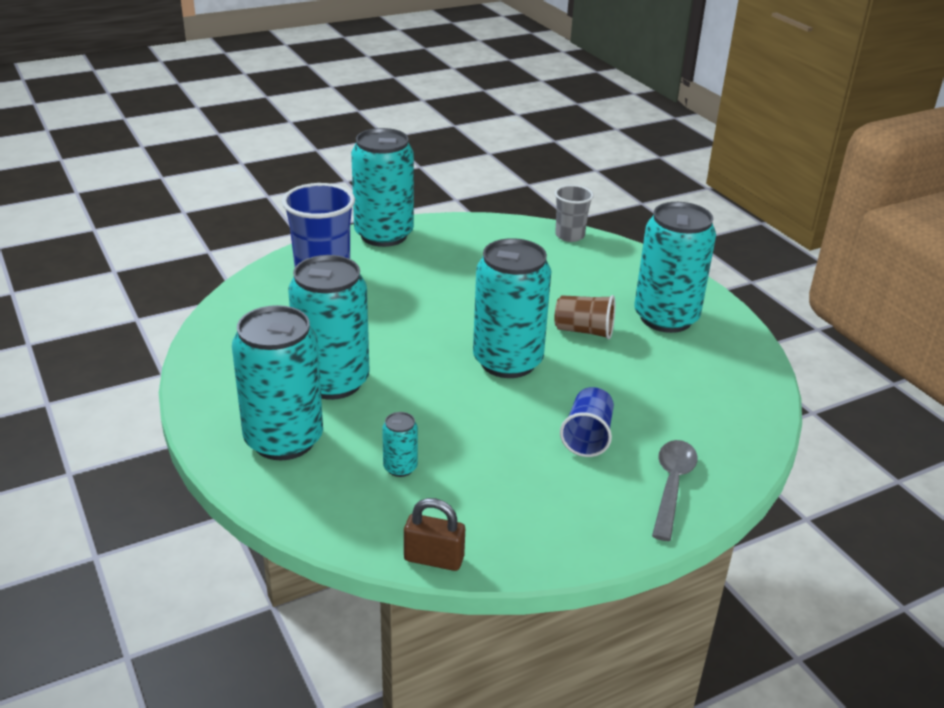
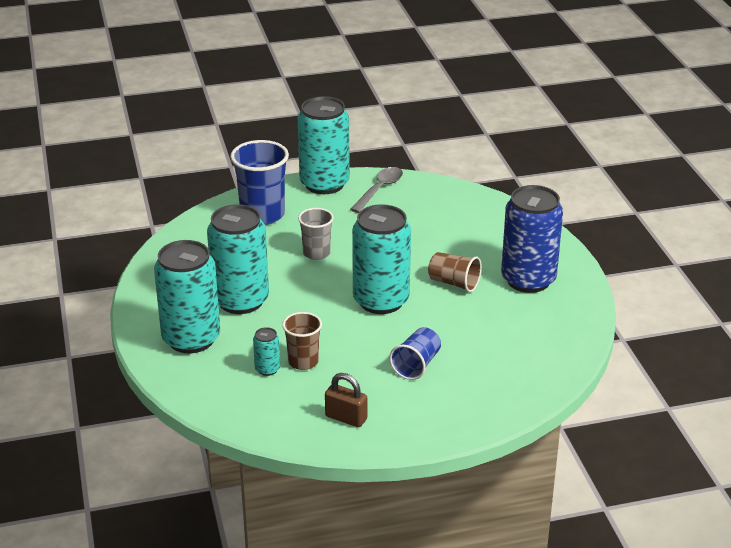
camera: 15 degrees right, 0 degrees up
brown padlock [404,498,465,571] -> brown padlock moved to [325,373,367,427]
grey cup [555,185,594,242] -> grey cup moved to [298,208,334,260]
turquoise can [634,202,716,333] -> blue can [501,185,563,293]
grey spoon [652,440,698,541] -> grey spoon moved to [350,167,403,213]
none -> brown cup [282,312,322,370]

